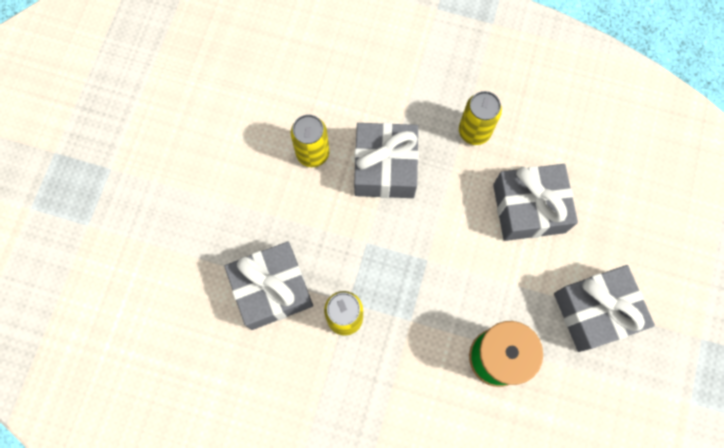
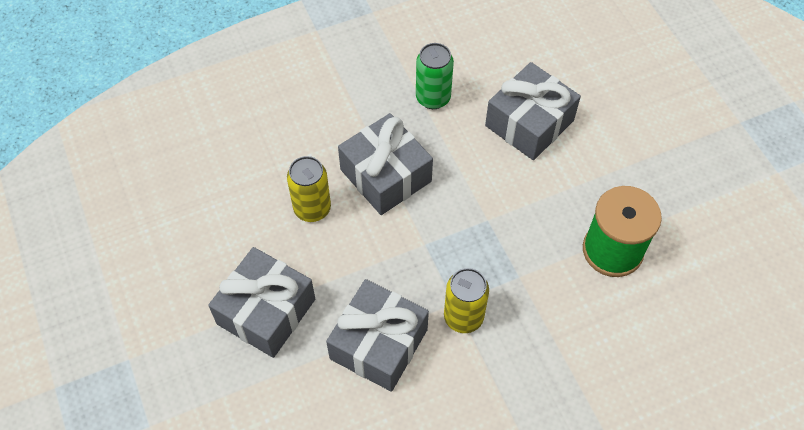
camera: 40 degrees left, 15 degrees down
yellow can [459,91,502,145] -> green can [416,43,454,109]
grey gift [554,265,655,352] -> grey gift moved to [208,247,315,358]

